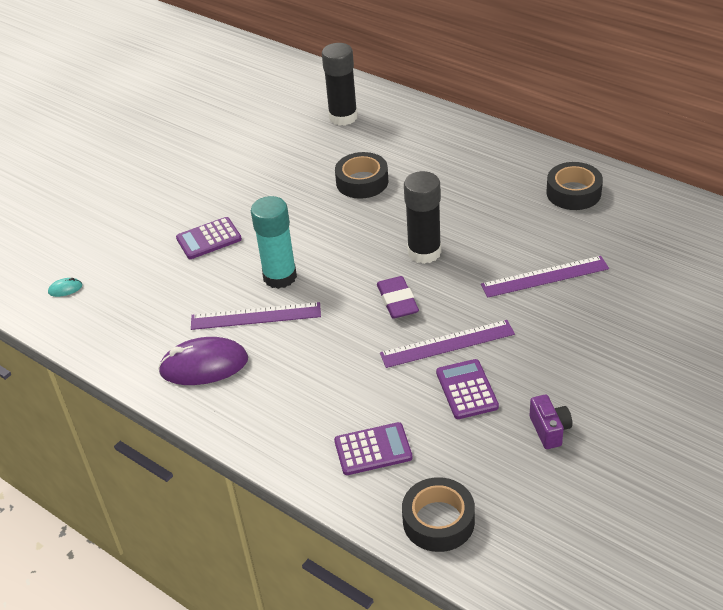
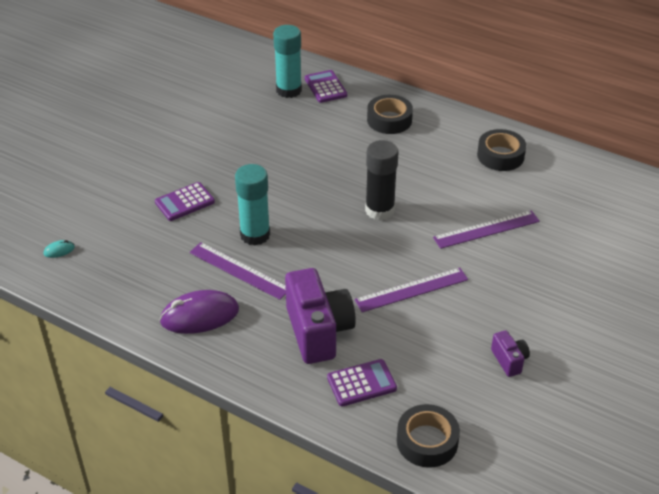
camera: 10 degrees left, 0 degrees up
purple ruler [191,302,321,330] -> purple ruler turned 45 degrees clockwise [189,242,286,300]
black glue stick [322,43,358,126] -> turquoise glue stick [273,25,302,98]
black tape [335,152,388,199] -> black tape moved to [367,95,413,134]
purple eraser [377,276,419,319] -> none
purple calculator [436,359,499,419] -> purple calculator moved to [305,70,347,103]
none -> purple camera [285,268,356,364]

